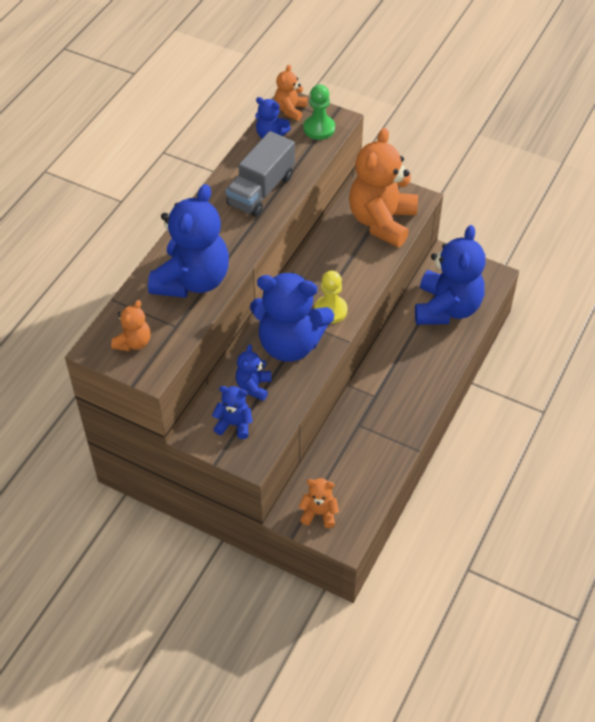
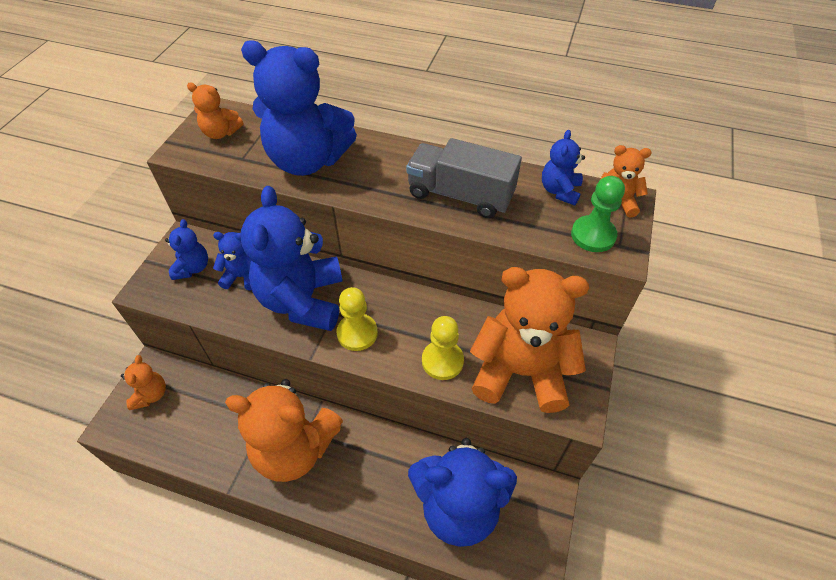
camera: 80 degrees right, 0 degrees up
none -> orange teddy bear [225,379,343,482]
none -> yellow pawn [422,316,464,380]

